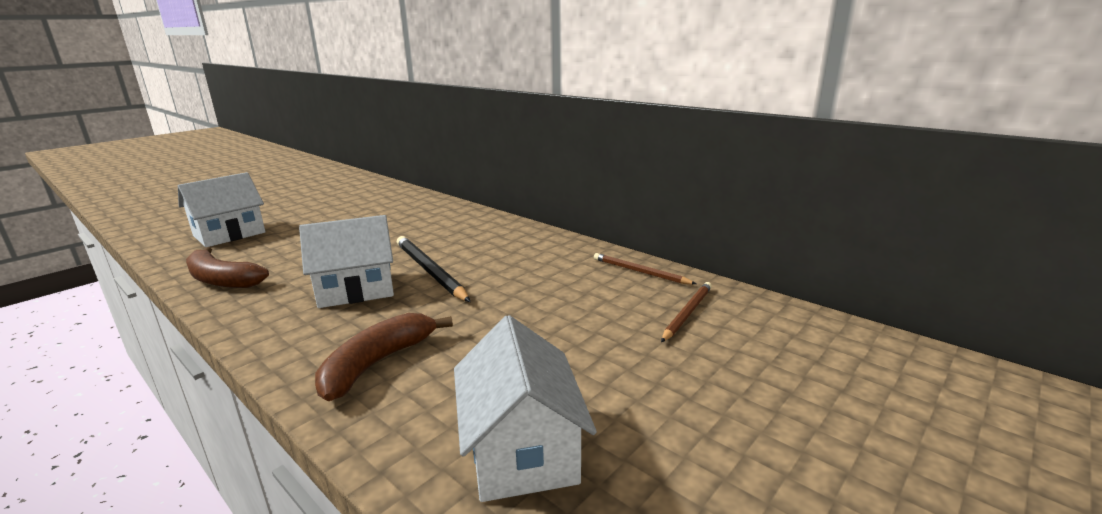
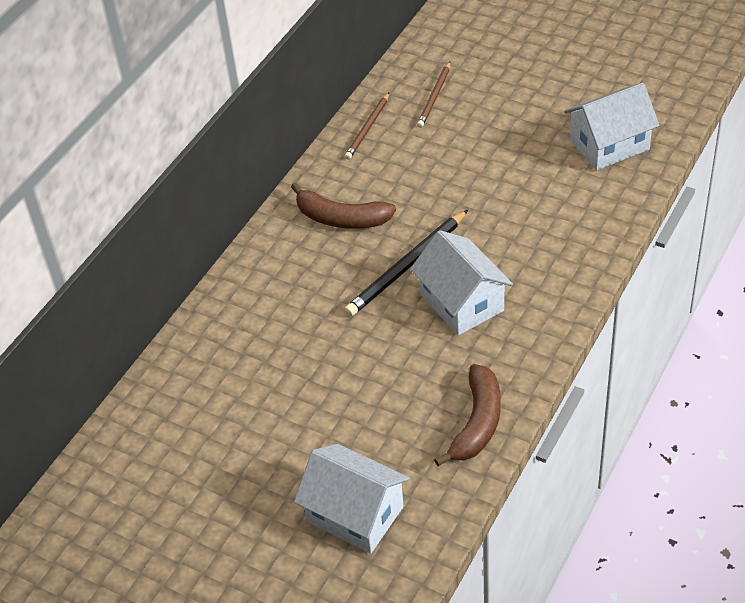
camera: 100 degrees left, 25 degrees up
brown banana [315,313,453,401] -> brown banana moved to [291,182,396,229]
brown pencil [661,282,712,342] -> brown pencil turned 90 degrees counterclockwise [417,62,450,128]

